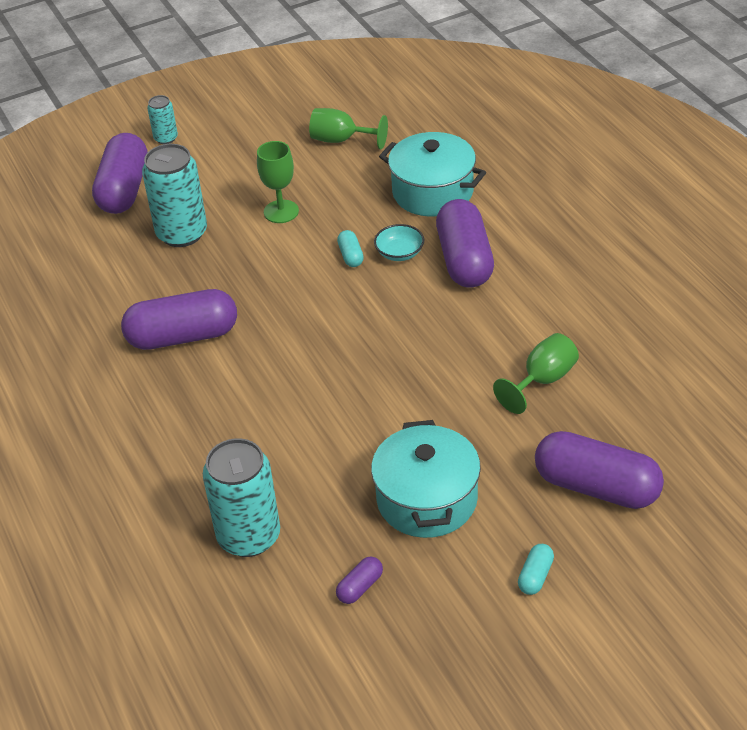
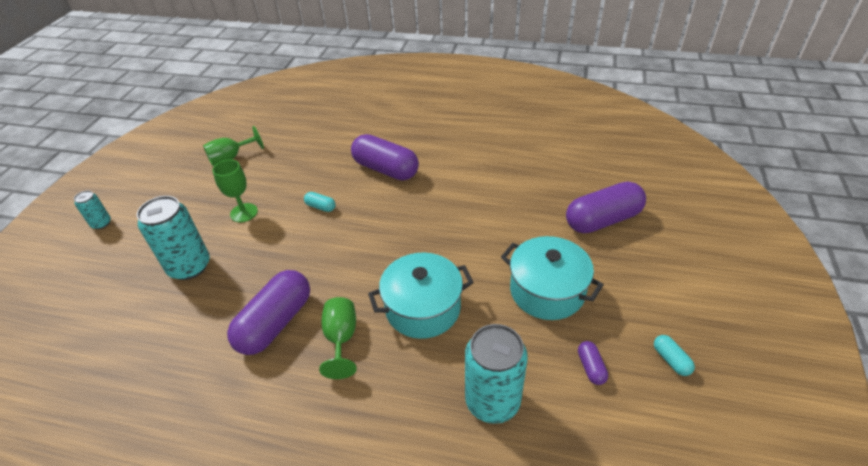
camera: 50 degrees left, 0 degrees up
purple capsule [92,133,148,214] -> none
turquoise bowl [374,224,424,261] -> none
turquoise pot [379,132,486,216] -> turquoise pot moved to [368,253,474,339]
green goblet [493,333,579,414] -> green goblet moved to [319,297,357,379]
turquoise capsule [518,544,554,595] -> turquoise capsule moved to [654,335,695,376]

